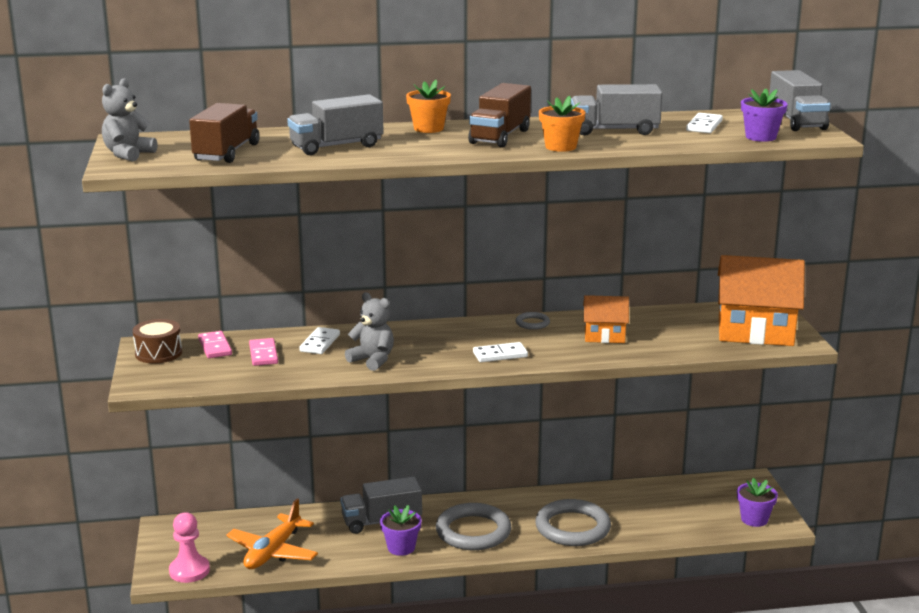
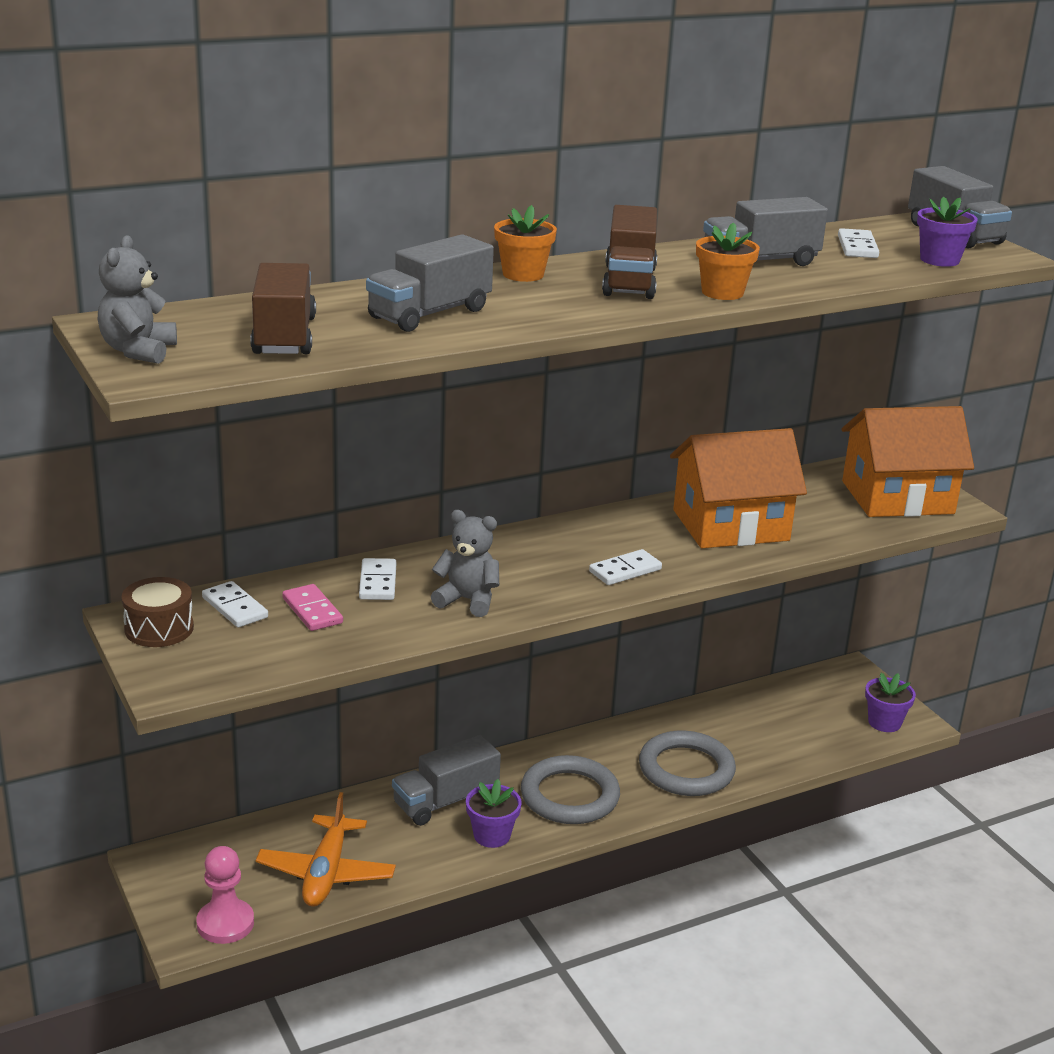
camera: 20 degrees left, 5 degrees up
pink domino [198,331,232,358] -> white domino [202,581,268,627]
grey ring [516,312,550,330] -> none
orange house [583,295,629,343] -> orange house [670,428,807,548], size x1.85

